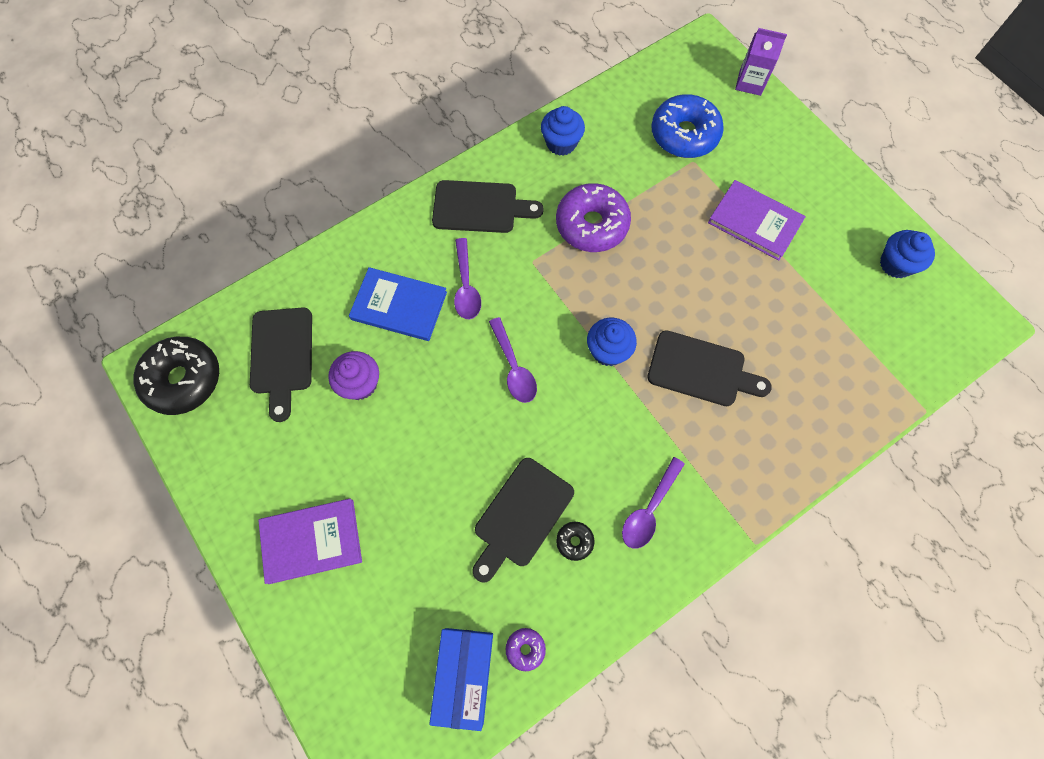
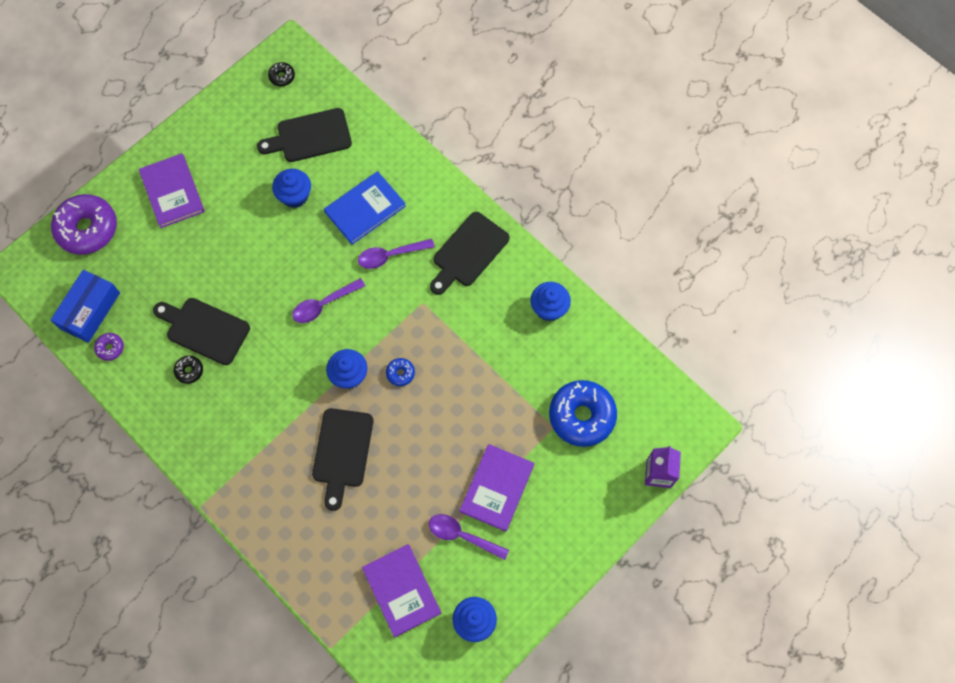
camera: 80 degrees right, 0 degrees up
black donut [133,337,219,415] -> black donut [268,62,295,87], size x0.44
purple cupcake [328,351,379,400] -> blue cupcake [272,169,311,208]
blue book [349,267,447,341] -> blue book turned 45 degrees clockwise [324,171,406,245]
blue box [429,628,493,731] -> blue box turned 60 degrees counterclockwise [51,270,120,343]
black cutting board [432,180,544,233] -> black cutting board turned 45 degrees clockwise [430,212,510,295]
purple donut [556,183,631,252] -> purple donut moved to [51,194,117,255]
purple spoon [622,457,685,549] -> purple spoon moved to [429,514,509,560]
none -> purple book [362,544,441,637]
none -> blue donut [386,358,415,386]

